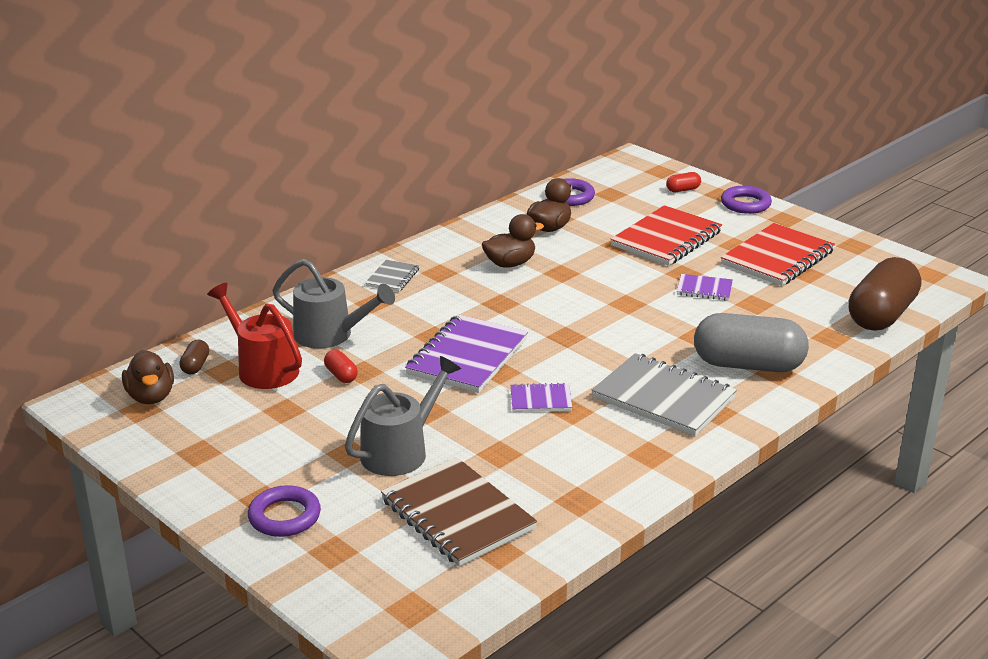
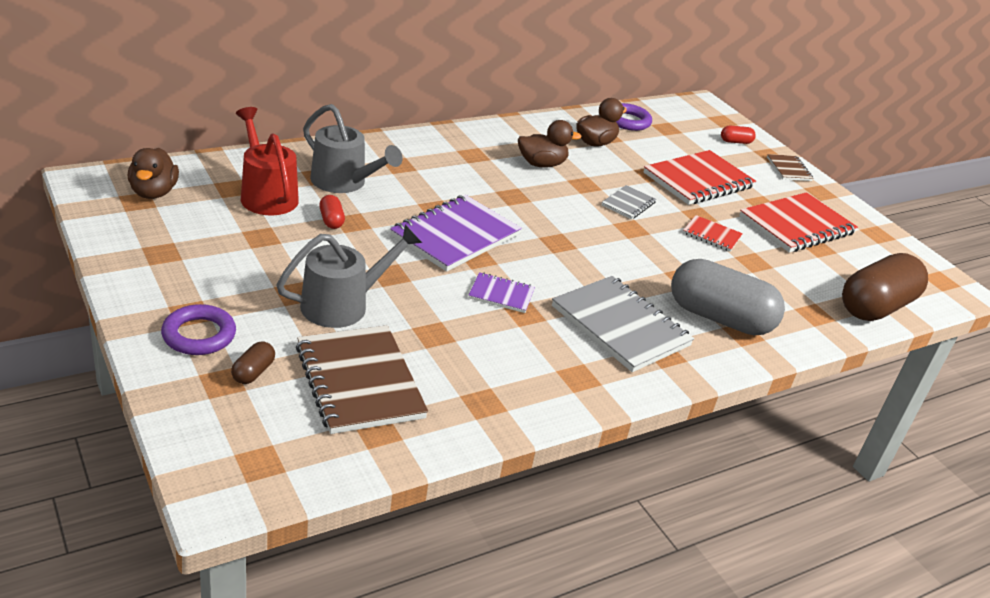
camera: 10 degrees right, 5 degrees up
brown capsule [179,340,209,374] -> brown capsule moved to [231,341,275,384]
grey notebook [365,260,419,292] -> grey notebook moved to [602,185,656,220]
purple notebook [677,274,733,301] -> red notebook [683,215,743,252]
purple ring [721,186,772,214] -> brown notebook [767,154,814,181]

